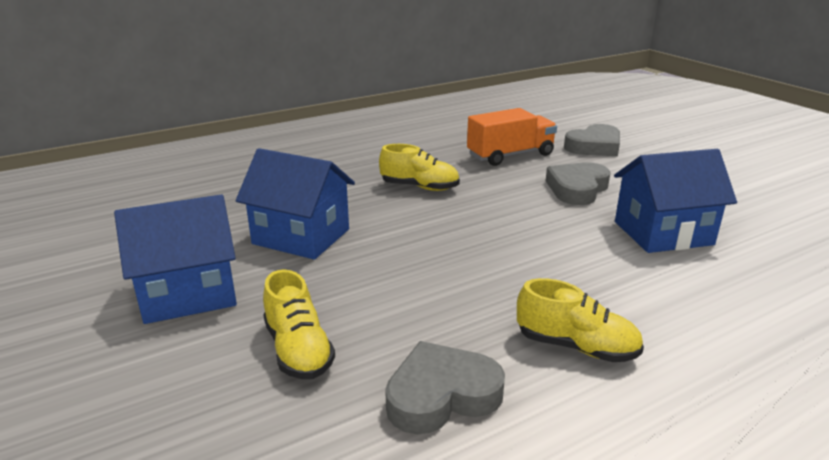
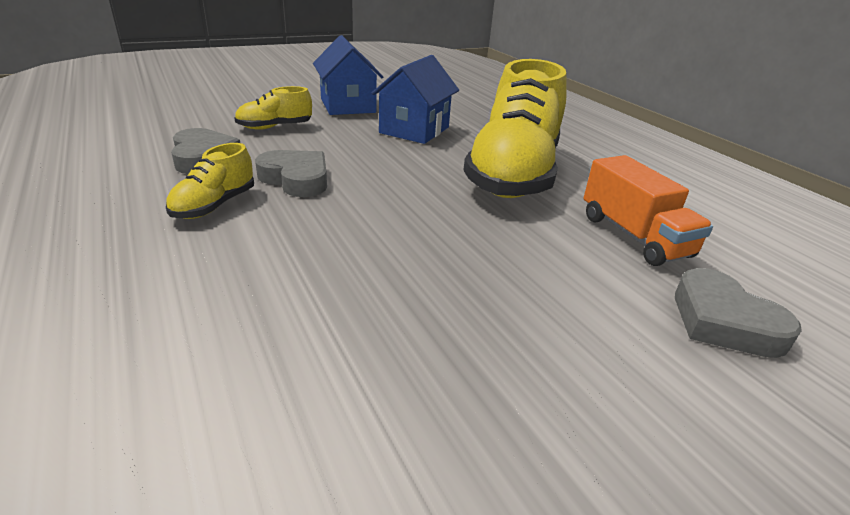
camera: 90 degrees right, 5 degrees up
yellow shoe [379,144,460,191] -> yellow shoe [463,59,567,198], size x2.24
grey heart [546,162,611,205] -> grey heart moved to [255,150,327,197]
blue house [614,149,737,253] -> none

